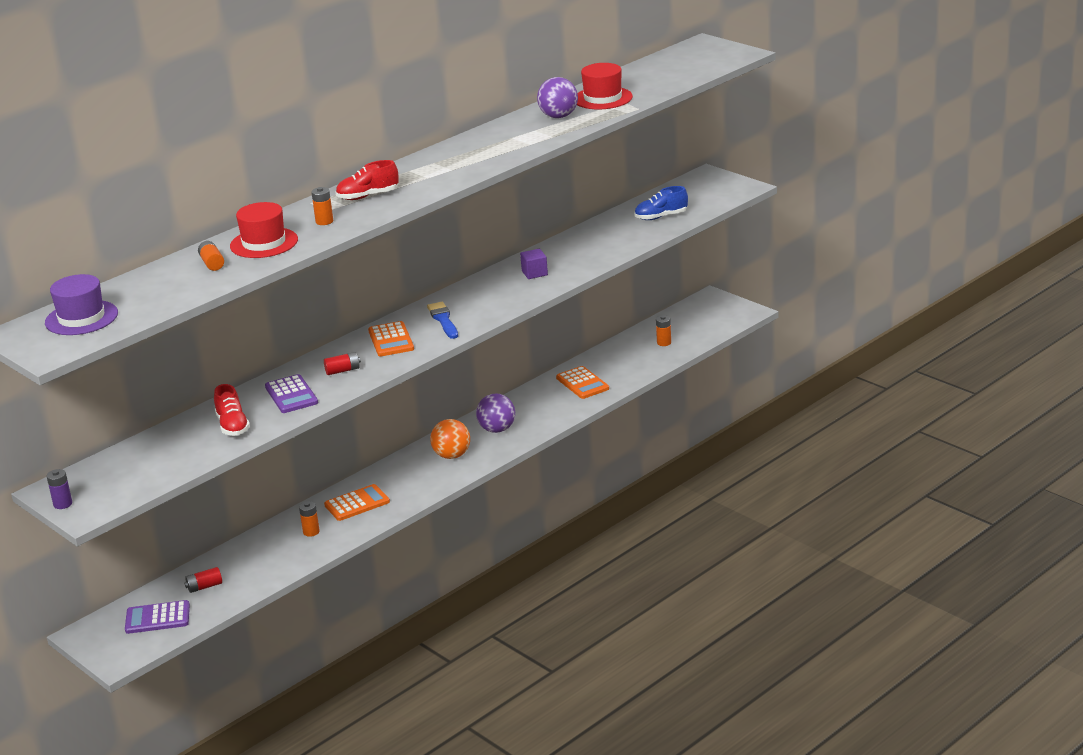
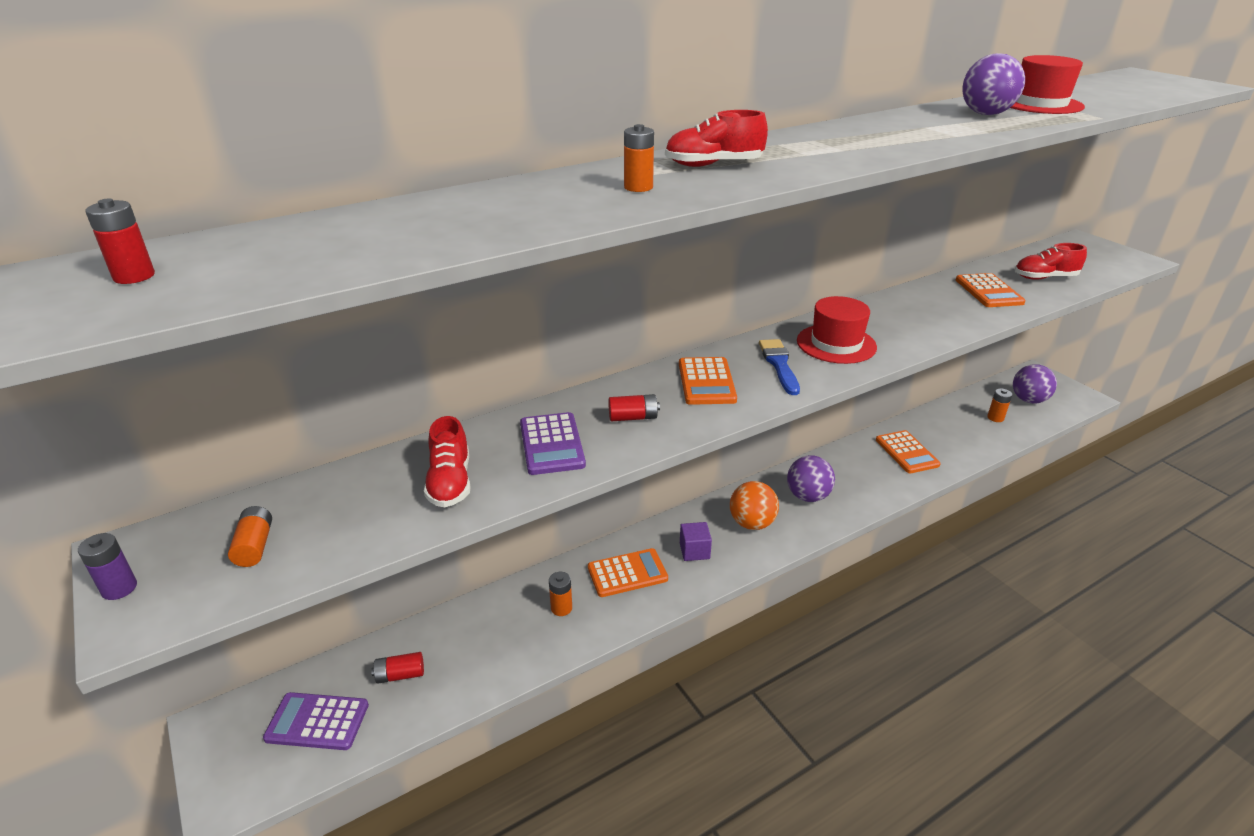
camera: 10 degrees right, 5 degrees up
purple hat [45,274,118,335] -> red battery [85,198,155,284]
orange battery [198,241,224,271] -> orange battery moved to [228,506,272,567]
red hat [230,202,298,258] -> red hat moved to [797,296,877,364]
purple cube [520,249,548,279] -> purple cube moved to [680,522,712,561]
blue shoe [634,186,688,220] -> red shoe [1015,243,1087,280]
none -> orange calculator [956,273,1026,307]
none -> purple ball [1013,364,1057,403]

